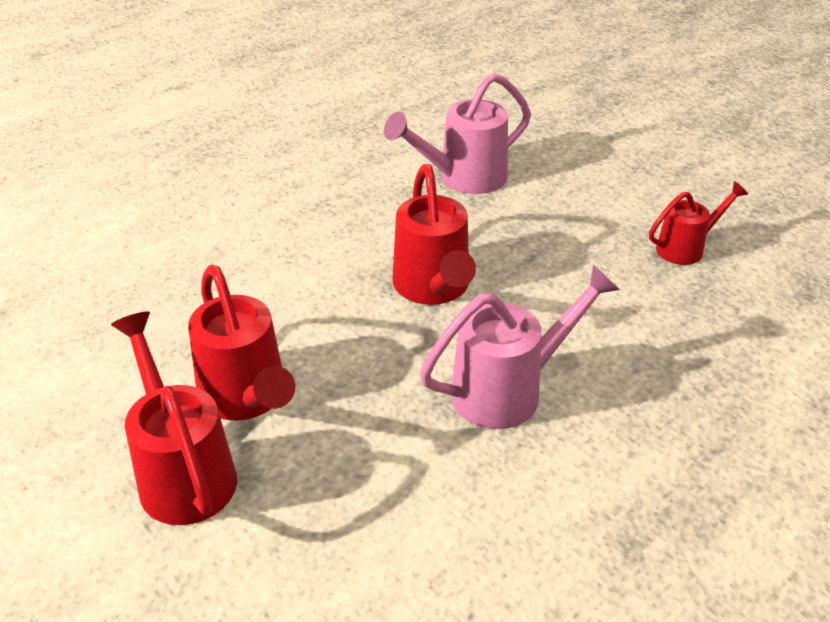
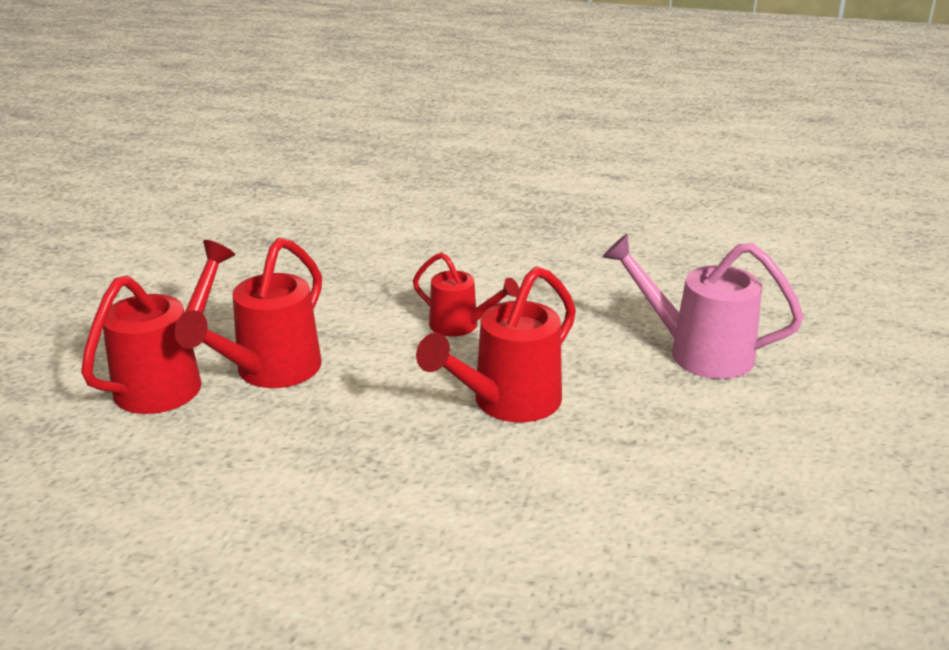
camera: 55 degrees right, 10 degrees down
pink watering can [420,264,620,429] -> none
red watering can [649,181,748,265] -> red watering can moved to [413,252,519,337]

